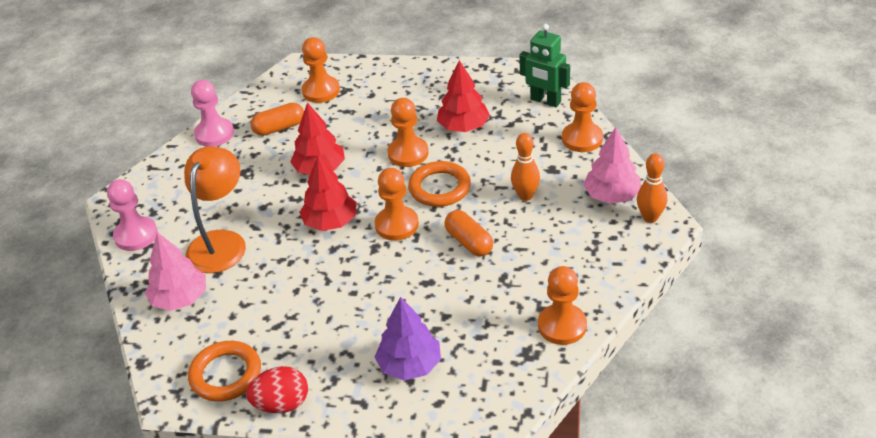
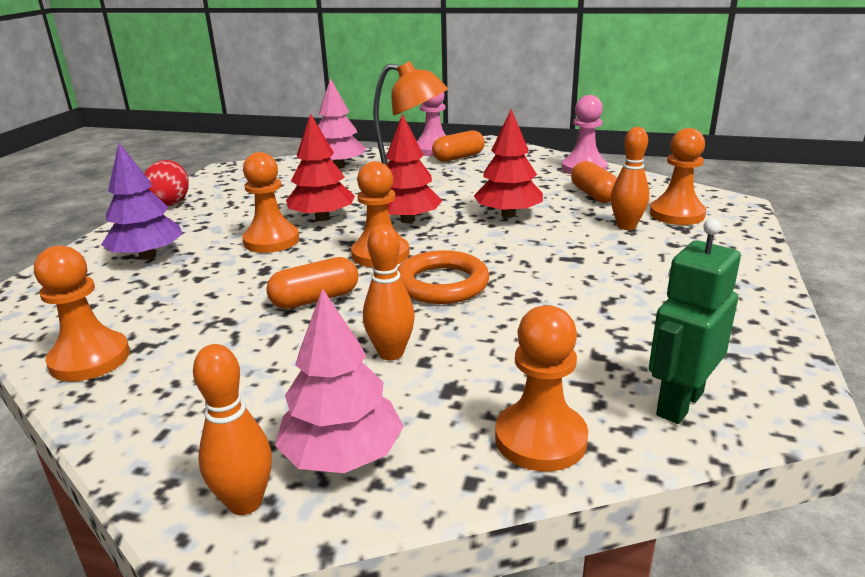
camera: 95 degrees right, 15 degrees down
orange ring [188,341,261,402] -> none
orange pawn [387,98,429,167] -> orange pawn moved to [242,152,299,253]
red tree [437,60,490,132] -> red tree moved to [286,113,355,221]
none -> orange capsule [432,131,485,162]
none -> orange bowling pin [611,127,649,230]

